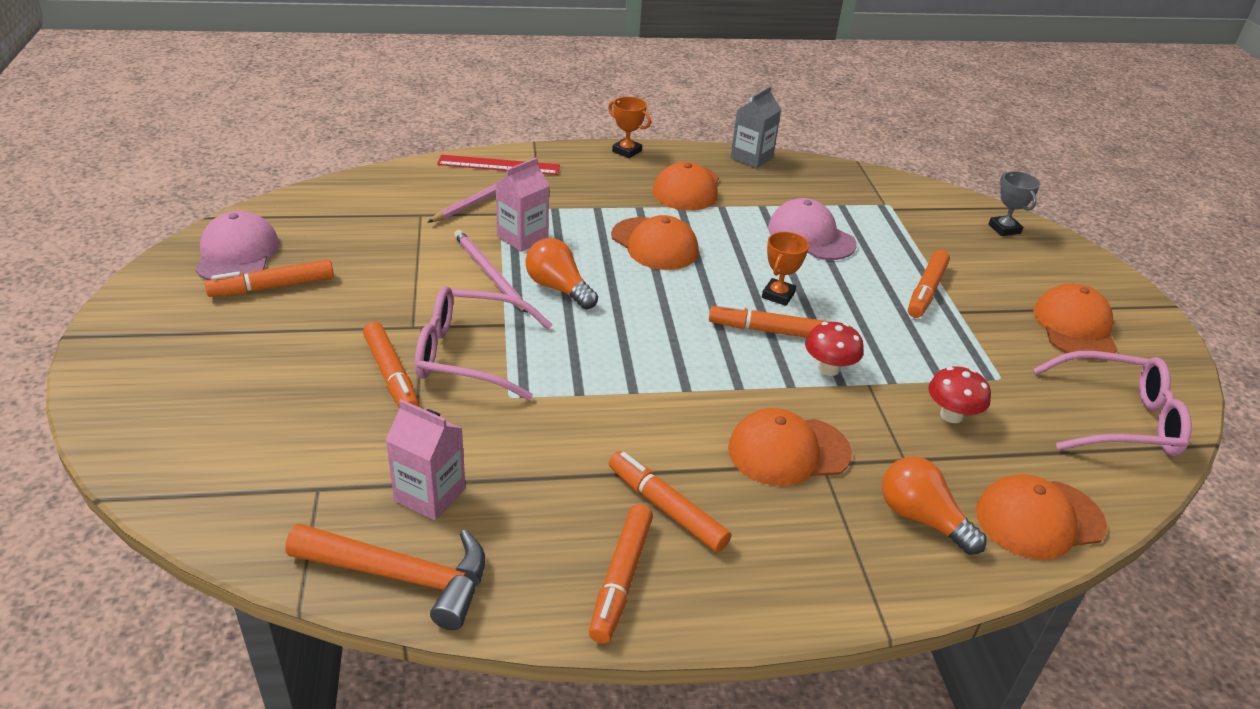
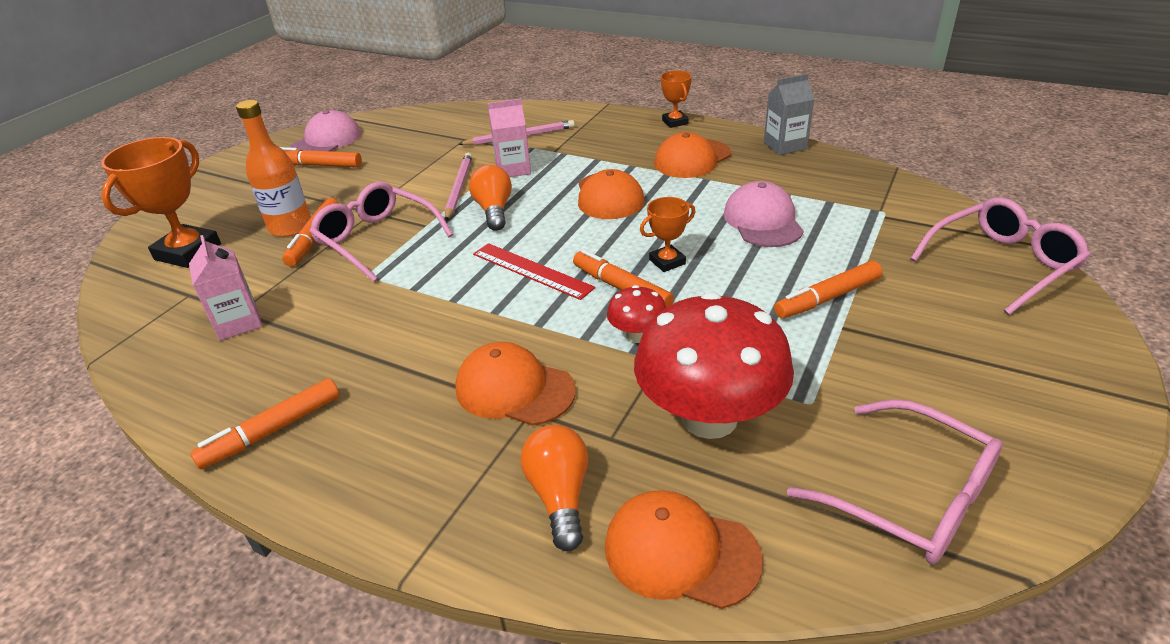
camera: 40 degrees right, 0 degrees up
orange hammer [285,523,485,630] -> none
red ruler [437,155,560,175] -> red ruler moved to [473,243,595,300]
orange marker [609,451,731,552] -> none
red mushroom [928,366,991,423] -> red mushroom [634,292,794,439], size x2.19
grey trophy [989,171,1040,236] -> pink glasses [910,198,1090,315]
orange cap [1033,284,1117,360] -> none
none -> orange trophy [101,137,221,268]
none -> orange bottle [236,100,311,237]

